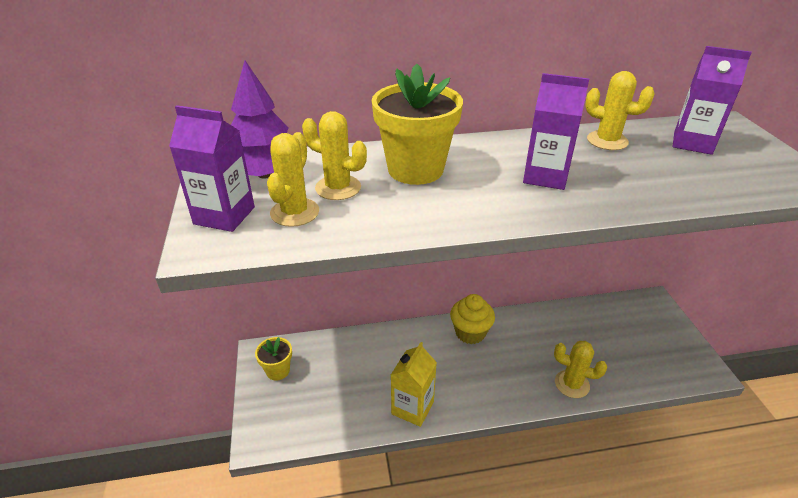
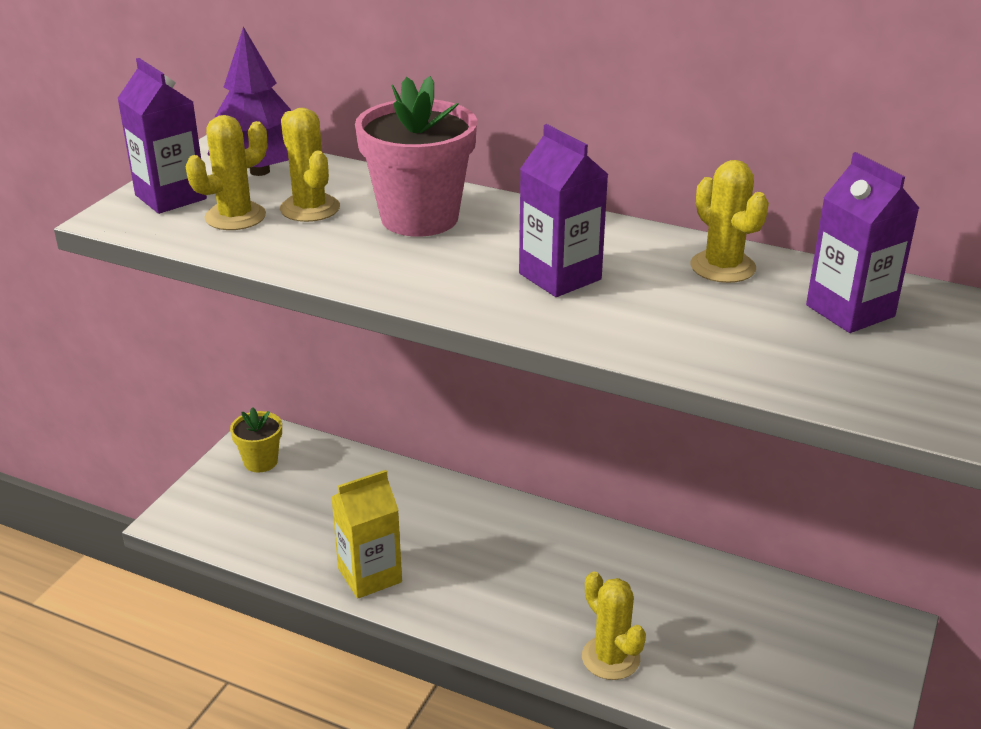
camera: 35 degrees right, 5 degrees down
yellow flower pot [372,64,463,185] -> pink flower pot [355,76,477,237]
yellow cupcake [450,294,495,344] -> none

